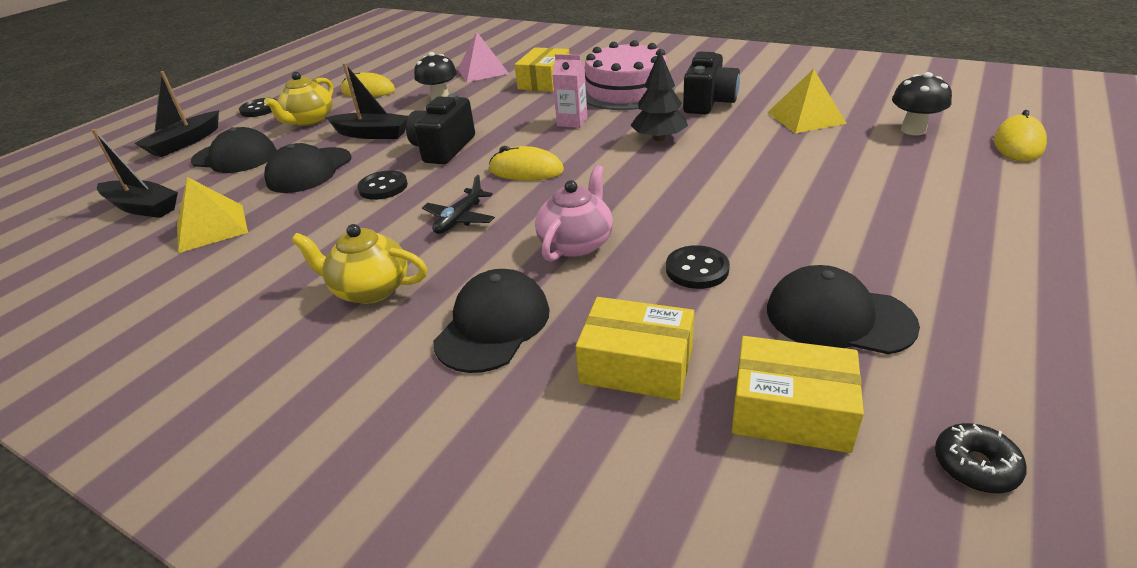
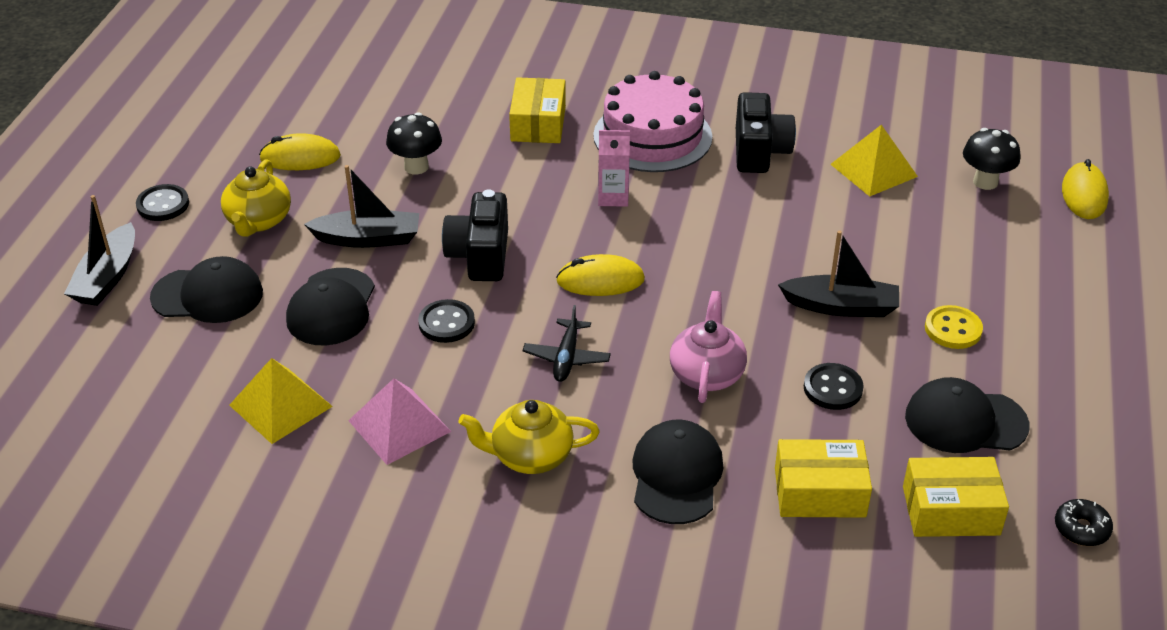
camera: 20 degrees left, 5 degrees up
black boat [91,129,178,218] -> black boat moved to [778,230,899,317]
pink pyramid [458,32,509,82] -> pink pyramid moved to [348,378,451,465]
black tree [630,50,688,141] -> none
none -> yellow button [925,305,983,349]

